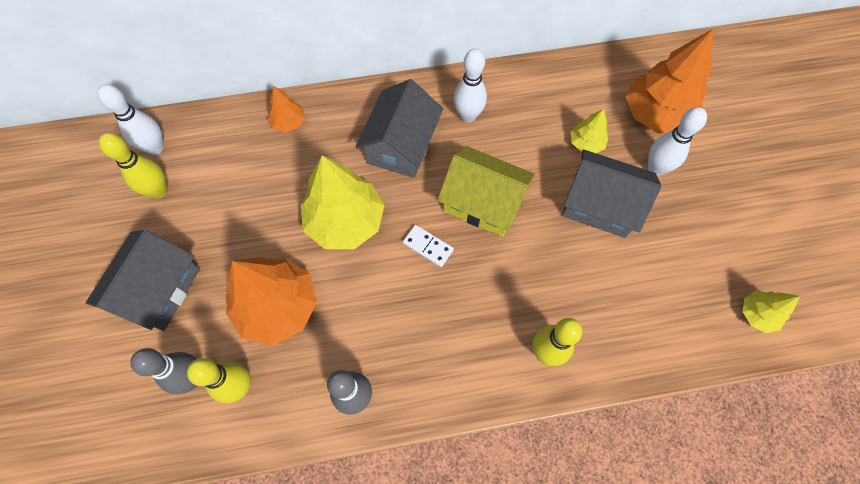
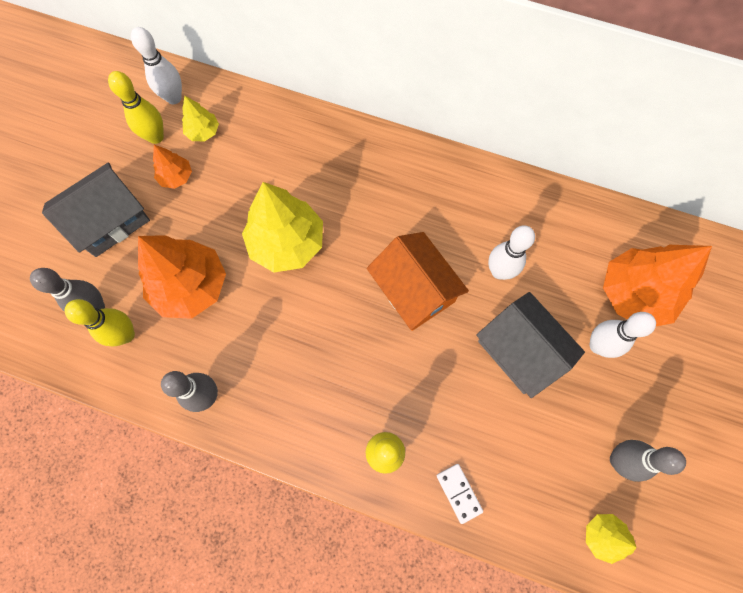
camera: 30 degrees right, 5 degrees up
orange tree [267,86,305,132] -> orange tree moved to [153,145,192,189]
grey house [356,79,443,178] -> none
white domino [403,225,454,267] -> white domino moved to [436,464,483,524]
yellow house [437,146,535,237] -> orange house [367,232,469,331]
white bowling pin [454,48,487,123] -> white bowling pin moved to [488,225,535,280]
yellow tree [571,109,609,153] -> yellow tree moved to [182,96,219,141]
none -> grey bowling pin [610,440,686,482]

